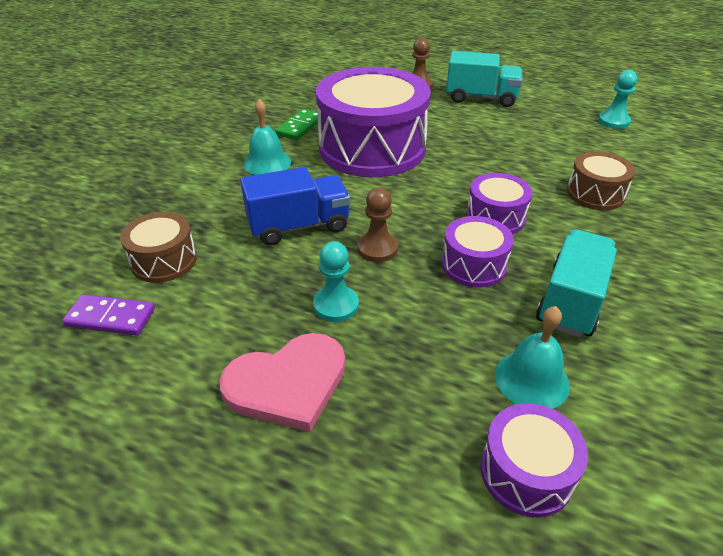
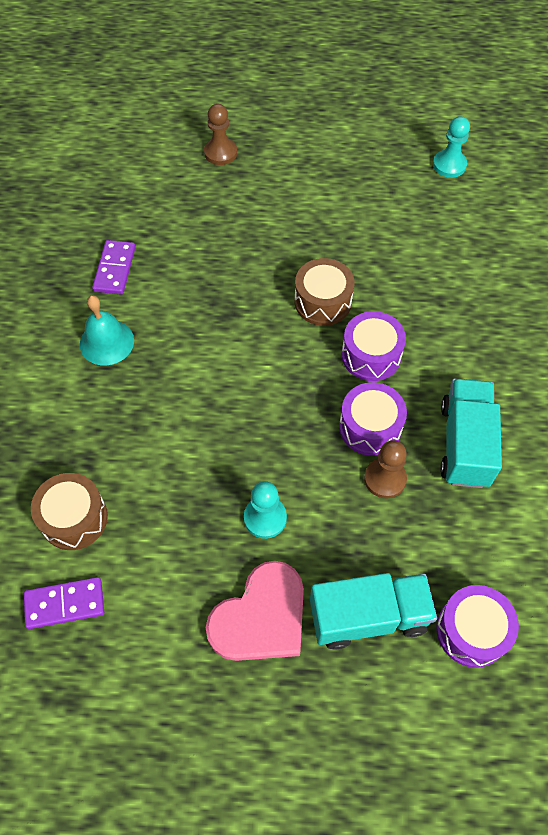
camera: 20 degrees left, 20 degrees up
blue truck [240,167,350,245] -> none
green domino [275,109,318,140] -> purple domino [92,240,136,295]
purple drum [316,67,431,177] -> none
brown pawn [357,188,398,262] -> brown pawn moved to [364,440,407,498]
turquoise truck [446,51,523,107] -> turquoise truck moved to [310,573,437,650]
turquoise bell [495,306,570,409] -> none
brown drum [567,152,635,210] -> brown drum moved to [295,258,355,326]

